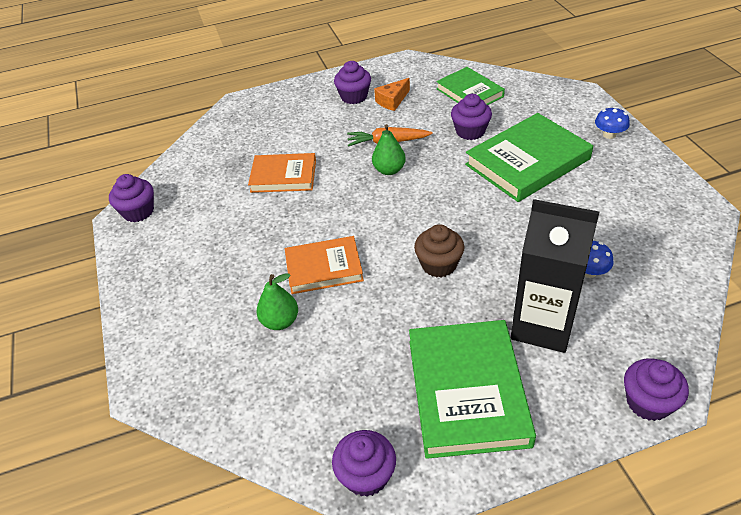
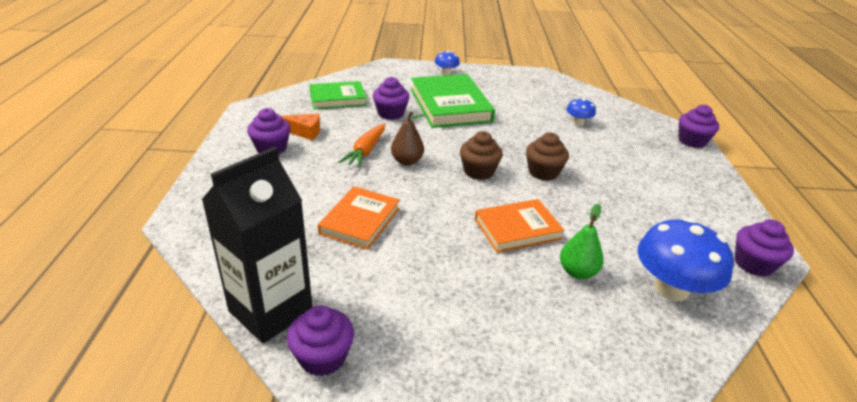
camera: 75 degrees left, 10 degrees down
orange book [285,236,364,294] -> orange book turned 60 degrees clockwise [475,199,565,253]
green pear [372,124,406,175] -> brown pear [391,111,425,165]
orange cheese [374,78,410,111] -> orange cheese turned 60 degrees counterclockwise [281,113,320,140]
green book [409,320,536,459] -> none
black carton [511,199,599,353] -> black carton moved to [202,147,313,344]
none -> brown cupcake [460,131,503,180]
none -> blue mushroom [638,218,734,301]

